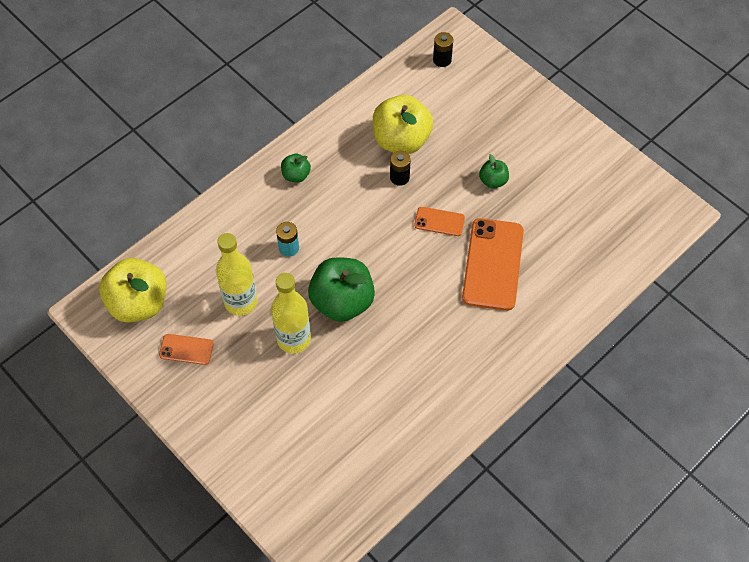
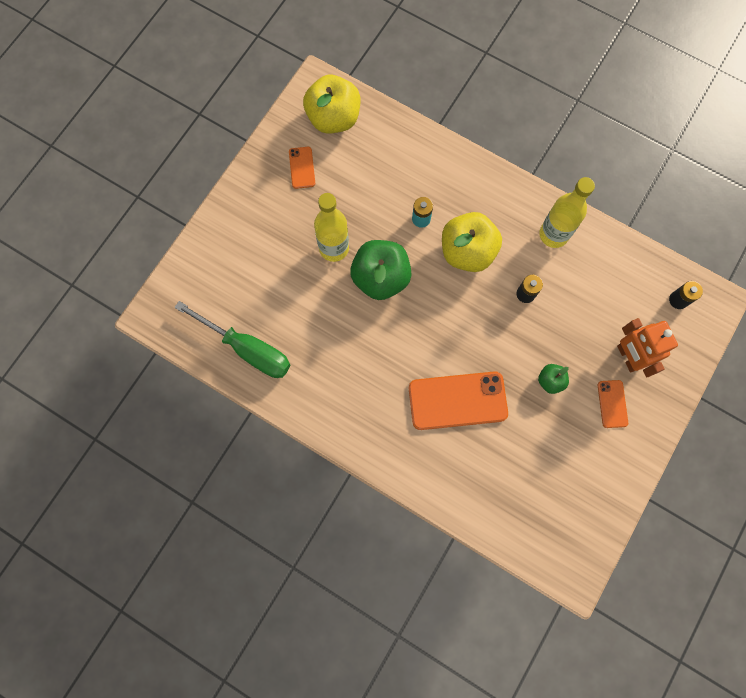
camera: 75 degrees right, 15 degrees up
yellow bottle [216,233,258,316] -> yellow bottle moved to [539,177,595,248]
green apple [281,154,311,182] -> none
yellow apple [373,95,433,154] -> yellow apple moved to [442,212,502,272]
orange phone [414,207,465,236] -> orange phone moved to [598,380,628,428]
none -> green screwdriver [174,301,290,378]
none -> orange robot [617,318,678,377]

